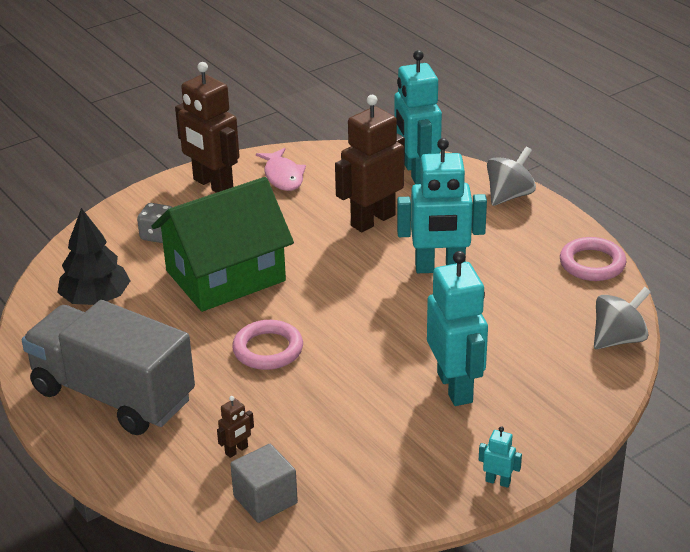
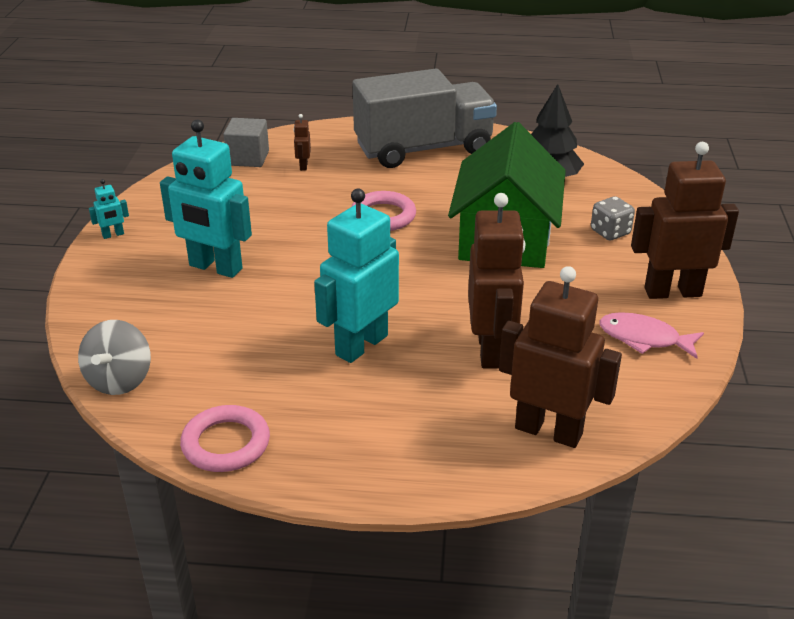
camera: 130 degrees right, 0 degrees up
turquoise robot [394,50,442,184] -> brown robot [499,266,622,448]
grey spinning top [487,147,536,206] -> none

